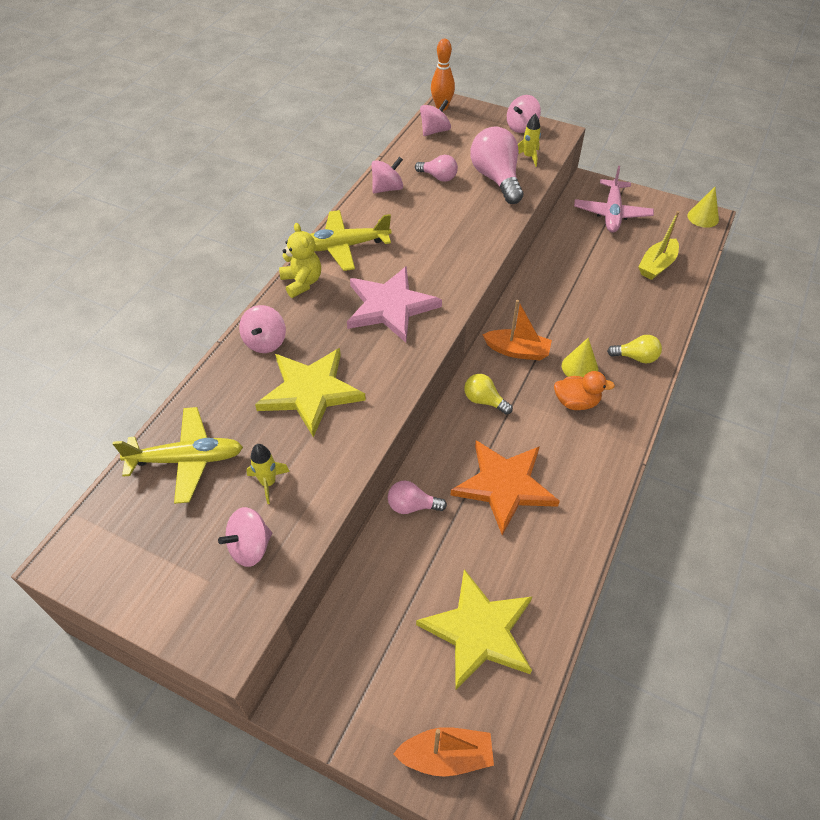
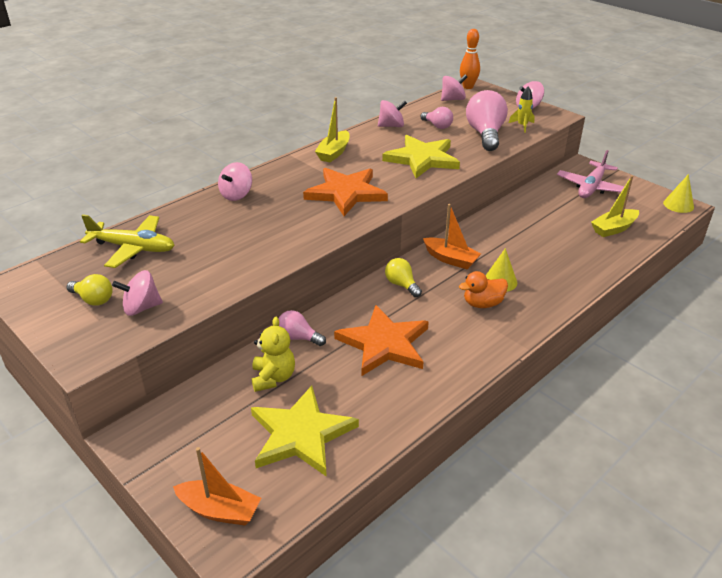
camera: 20 degrees right, 15 degrees down
yellow rocket [246,444,290,504] -> none
yellow star [255,348,366,438] -> yellow star moved to [382,135,460,178]
yellow teddy bear [279,223,321,298] -> yellow teddy bear moved to [252,317,295,392]
yellow plane [310,210,392,271] -> yellow boat [315,97,350,162]
pink star [347,266,442,343] -> orange star [303,168,388,216]
orange duck [554,371,615,410] -> orange duck turned 135 degrees clockwise [459,271,508,308]
yellow light bulb [607,335,662,363] -> yellow light bulb moved to [67,274,113,306]

